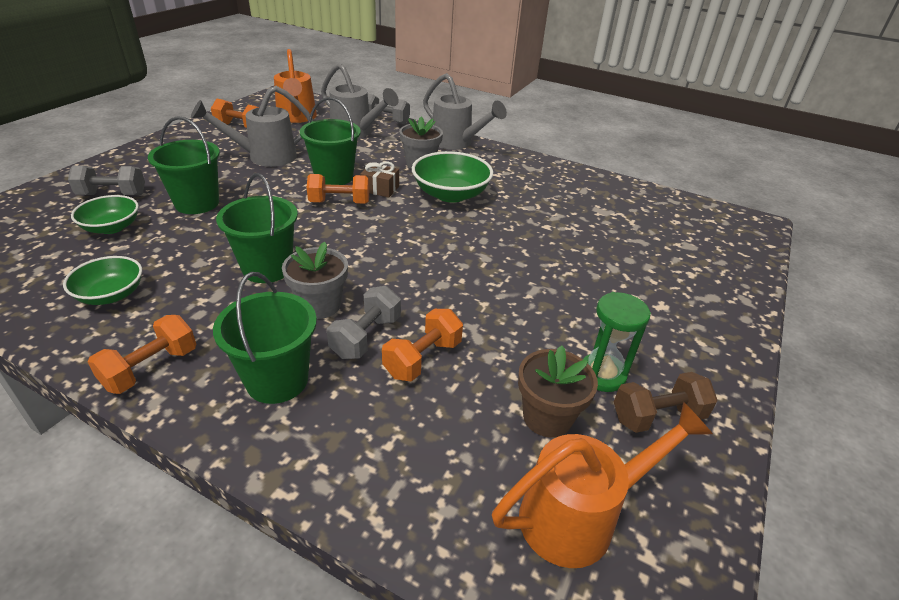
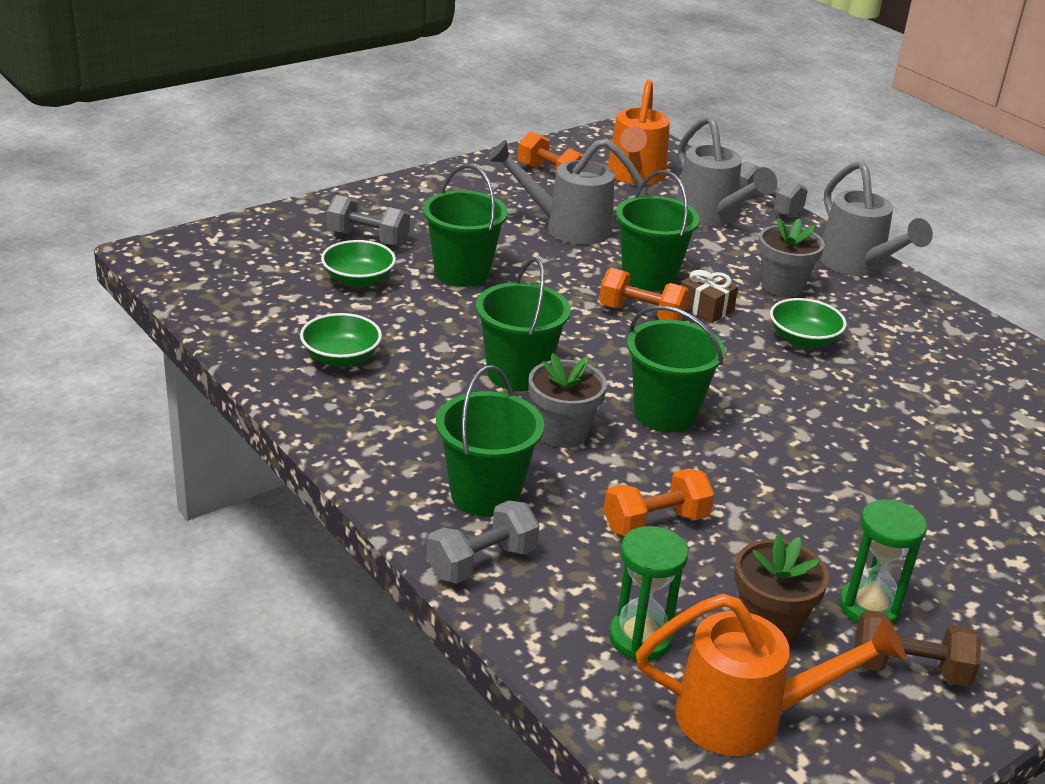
camera: 25 degrees right, 5 degrees down
orange dumbbell [88,315,196,394] -> none
grey dumbbell [327,286,401,359] -> grey dumbbell moved to [427,501,539,584]
green bowl [412,151,493,203] -> green bowl [770,298,847,348], size x0.64
none -> green hourglass [609,526,688,660]
none -> green bucket [627,306,725,433]

